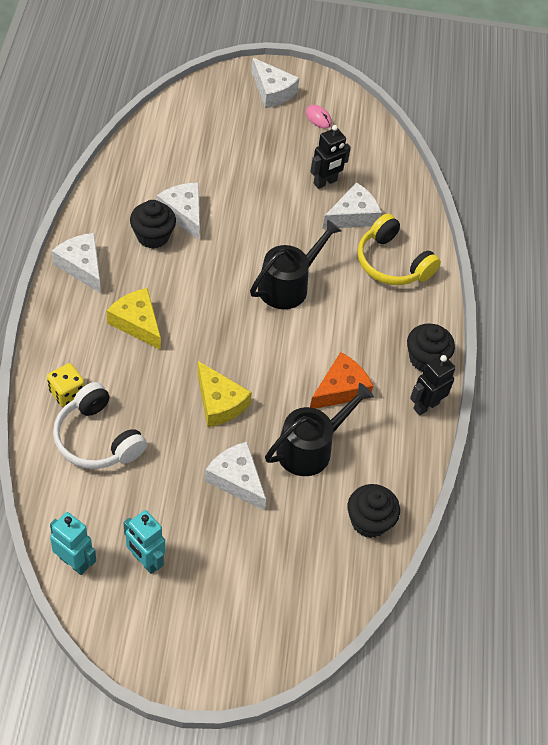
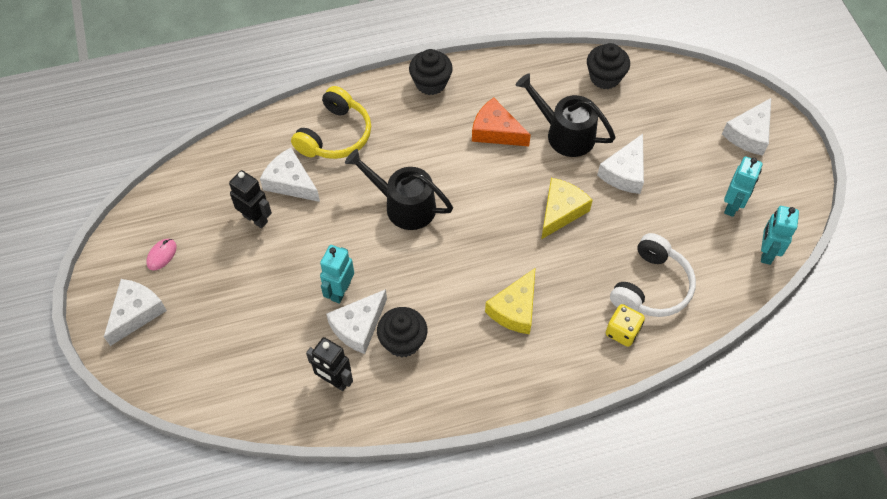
camera: 105 degrees left, 5 degrees up
white cheese [51,233,101,293] -> white cheese moved to [722,98,771,156]
black robot [410,354,456,415] -> black robot moved to [306,337,353,391]
none -> turquoise robot [320,245,354,304]

